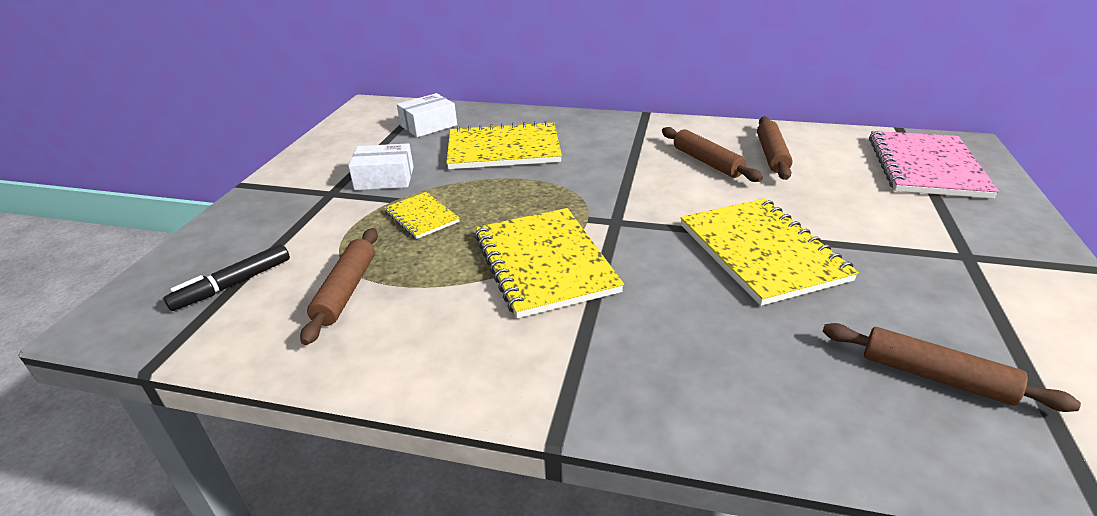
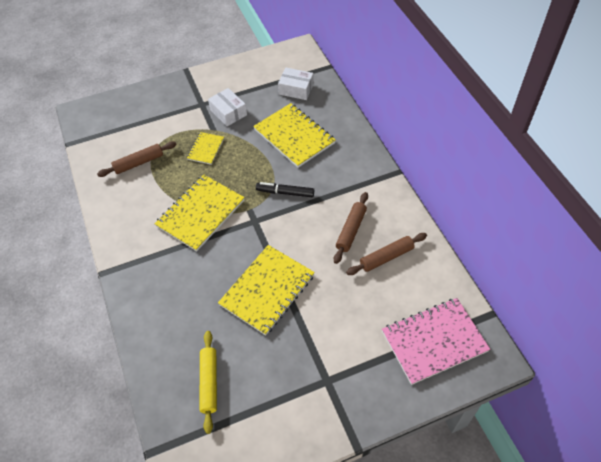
camera: 55 degrees right, 20 degrees up
black marker [163,244,290,311] -> black marker moved to [256,182,314,197]
brown rolling pin [823,323,1081,412] -> yellow rolling pin [199,331,217,434]

